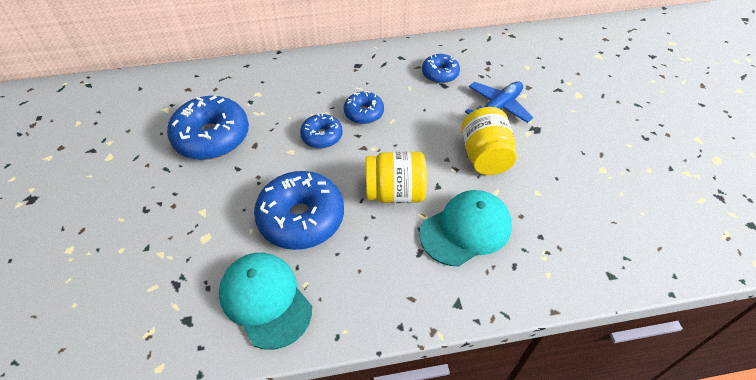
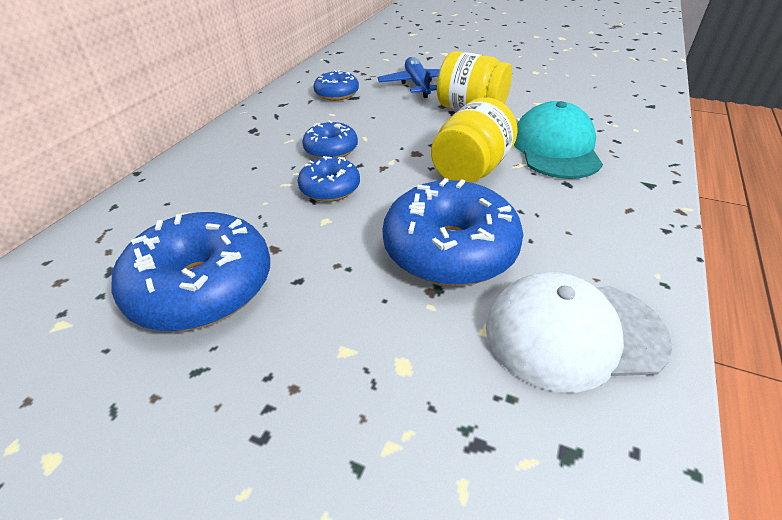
camera: 55 degrees left, 10 degrees down
turquoise cap [219,253,312,350] -> white cap [486,272,672,393]

